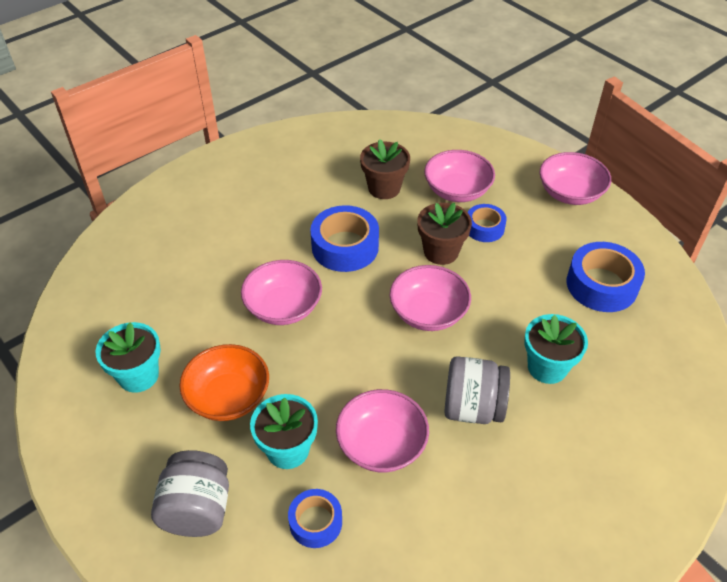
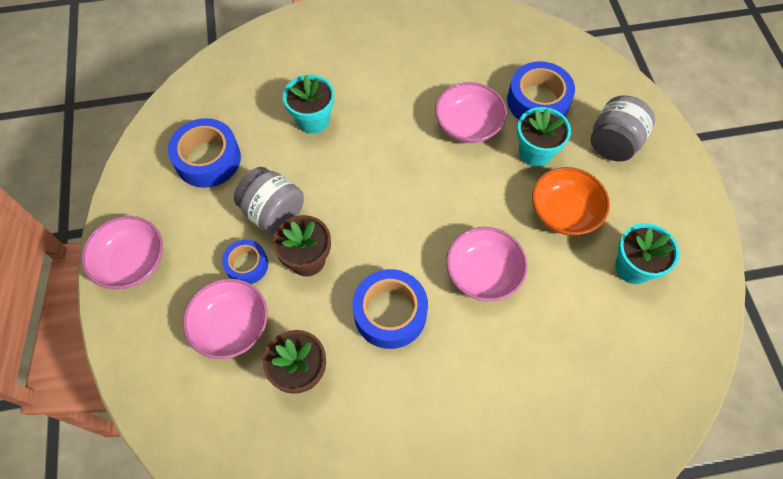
camera: 150 degrees left, 15 degrees up
blue tape [288,489,342,548] -> blue tape [507,61,575,120], size x1.67
pink bowl [390,265,471,331] -> none
grey jar [444,356,510,424] -> grey jar moved to [234,167,304,234]

